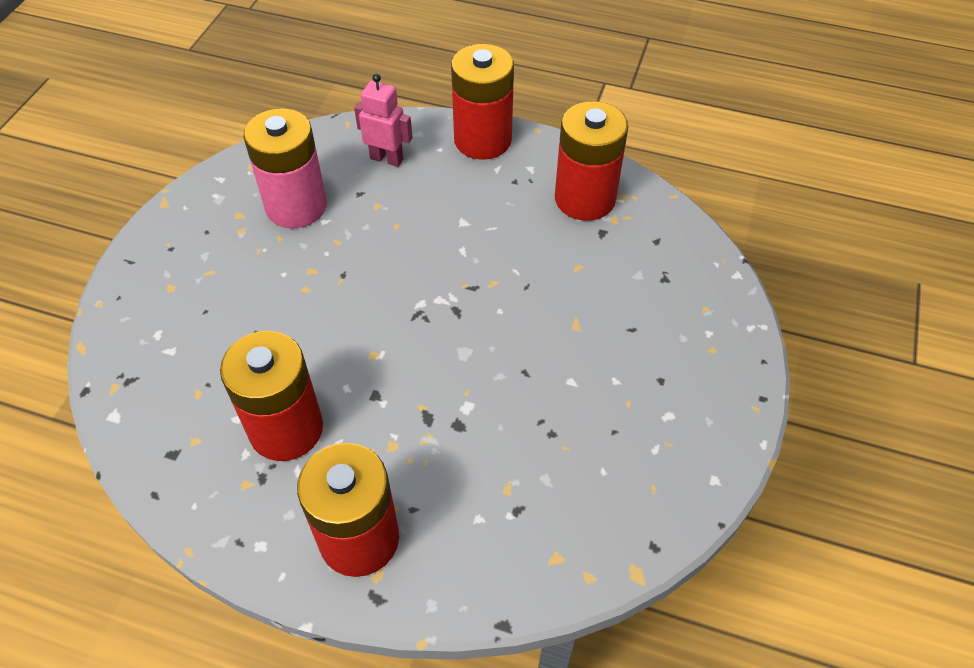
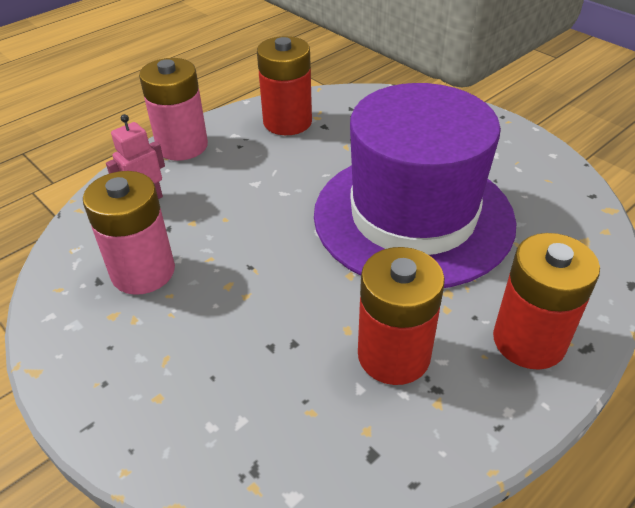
camera: 60 degrees left, 10 degrees down
red battery [451,44,514,160] -> pink battery [139,58,208,161]
none -> purple hat [314,83,516,288]

